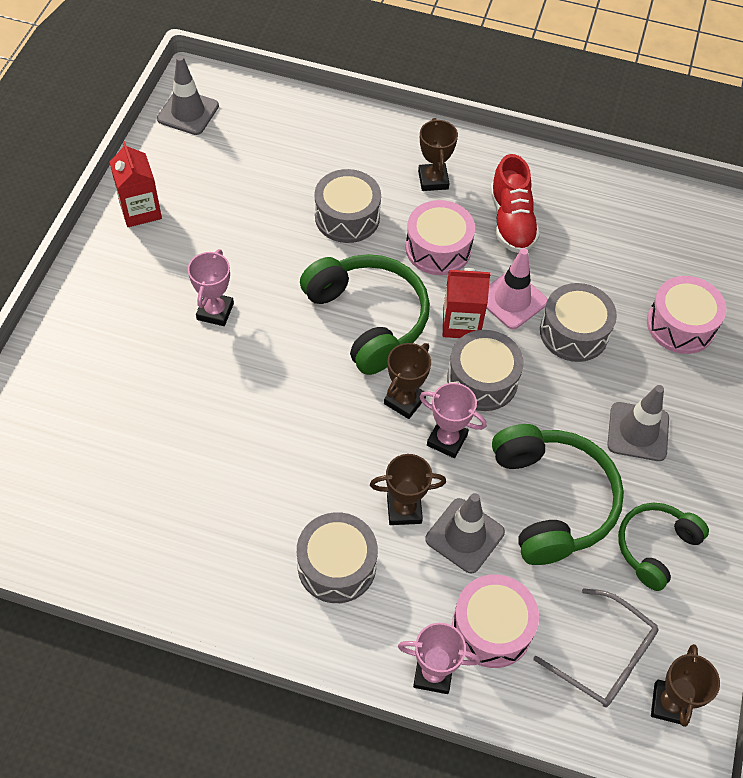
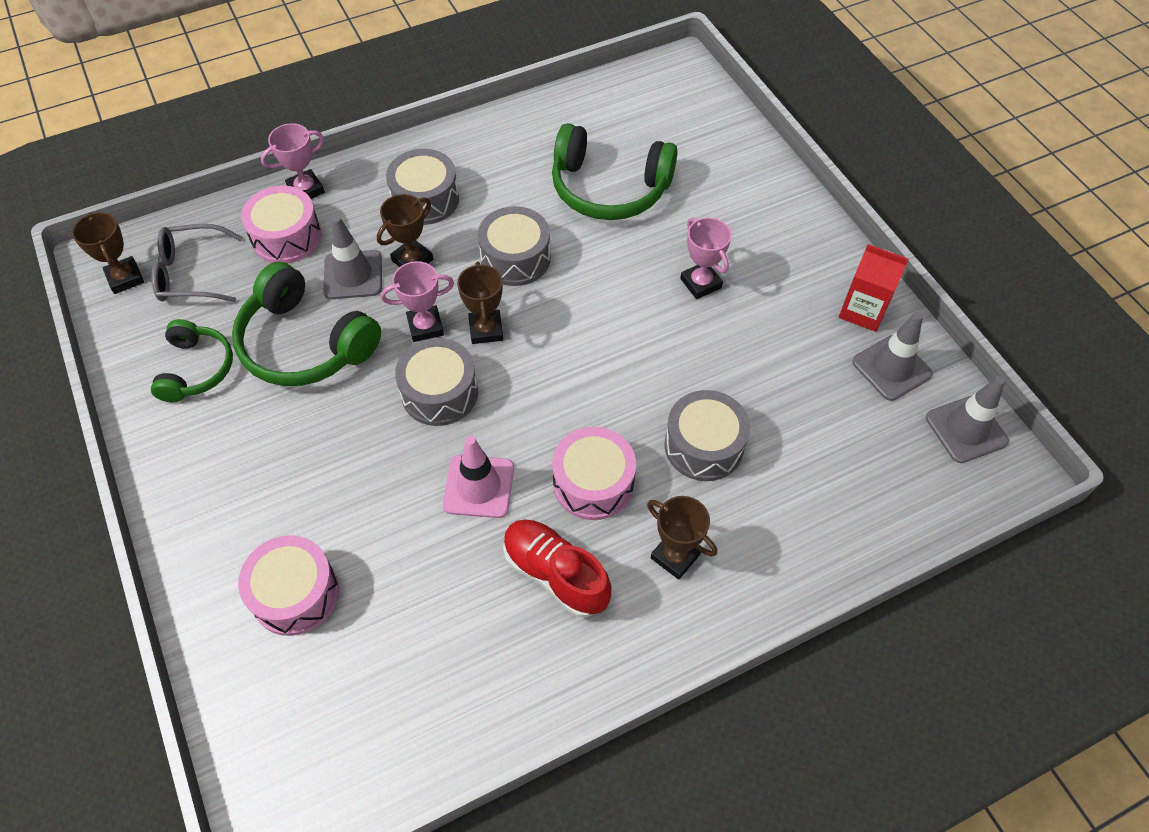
camera: 140 degrees right, 0 degrees up
green headphones [300,254,430,375] -> green headphones moved to [552,123,678,220]
red carton [443,268,491,338] -> none
grey drum [540,283,617,362] -> grey drum moved to [478,206,551,286]
grey traffic cone [607,385,669,461] -> grey traffic cone moved to [852,312,933,401]

